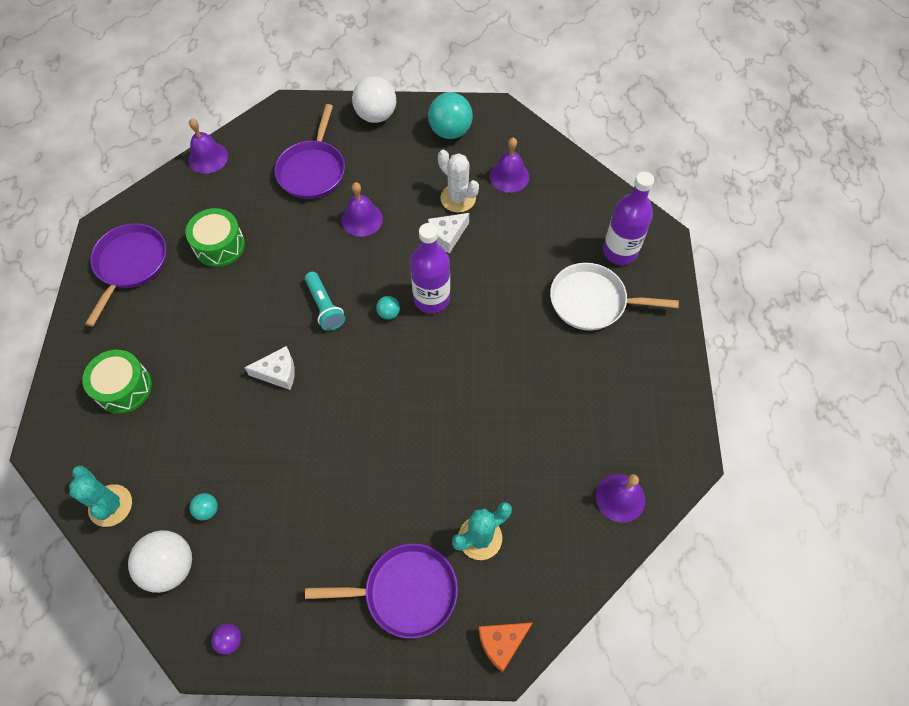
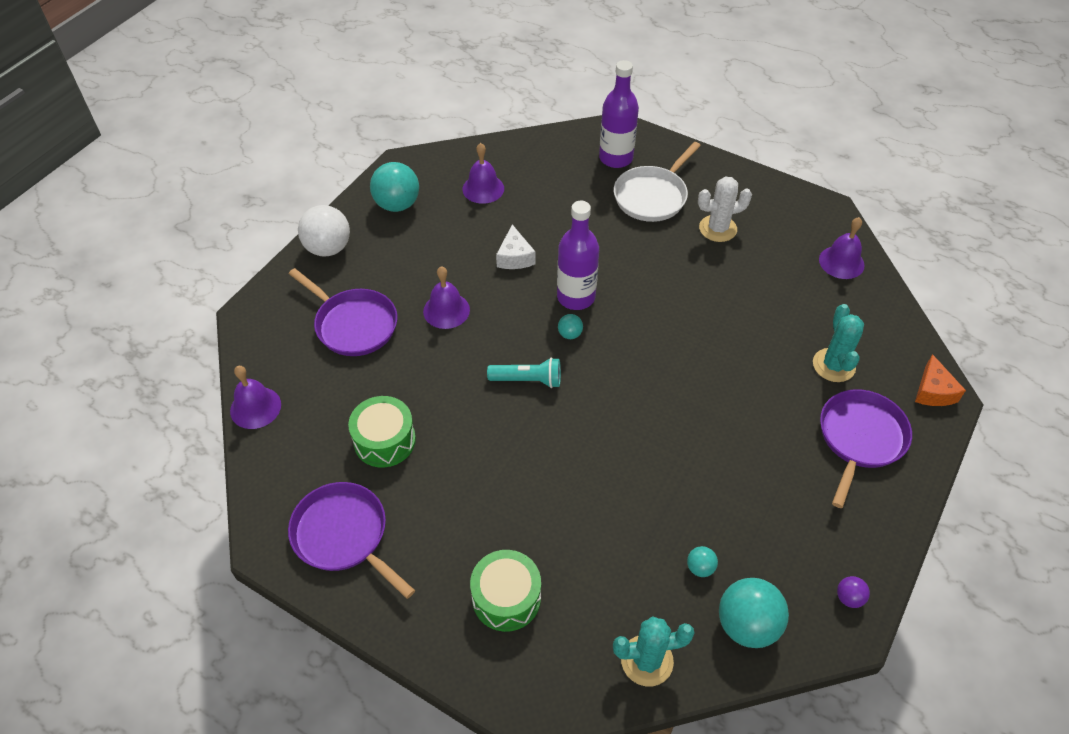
camera: 60 degrees left, 10 degrees down
white ball [128,530,192,593] -> turquoise ball [719,578,789,648]
white cheese [244,346,295,390] -> none
white cactus [438,150,479,212] -> white cactus moved to [698,177,752,242]

